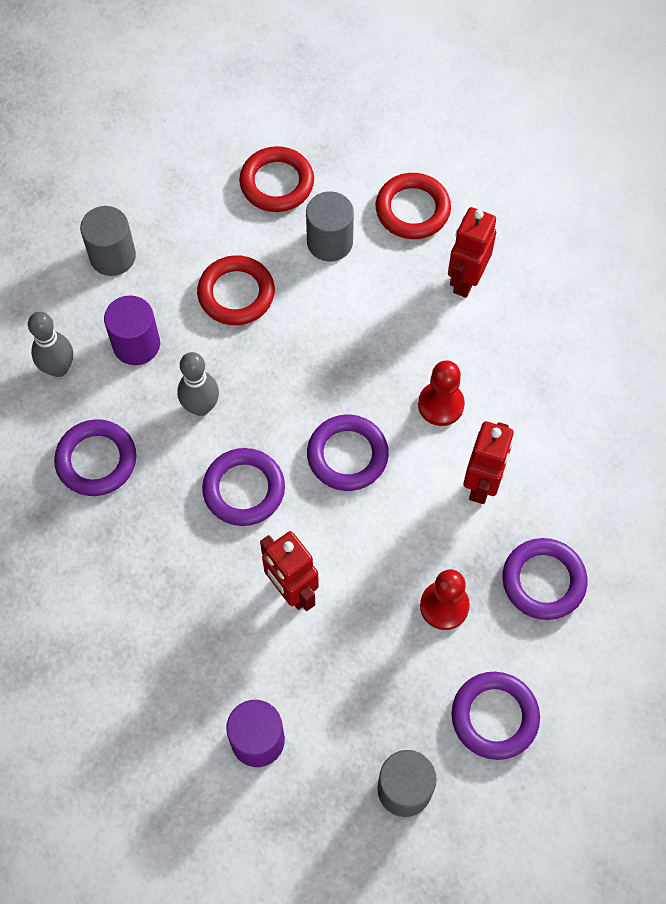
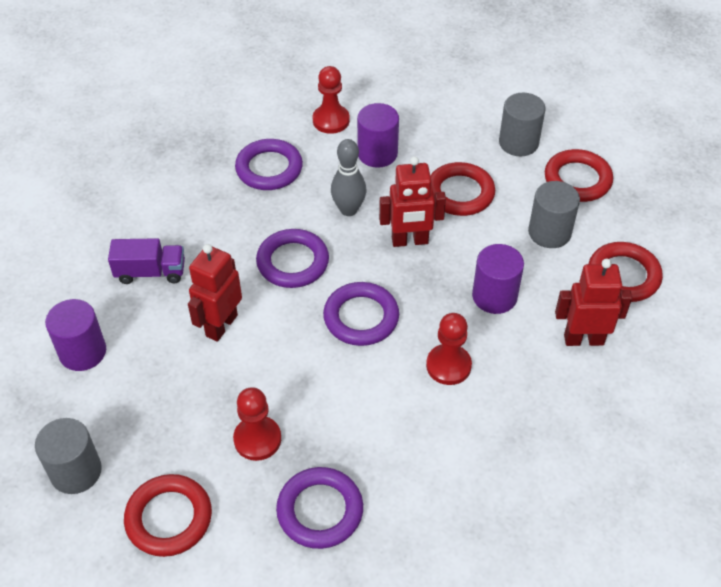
camera: 65 degrees right, 15 degrees down
grey bowling pin [28,312,73,377] -> red pawn [313,66,350,134]
grey cylinder [80,206,136,276] -> grey cylinder moved to [499,93,545,157]
purple ring [451,672,540,760] -> red ring [124,474,212,557]
red robot [463,421,514,504] -> red robot moved to [379,156,446,247]
none -> purple truck [108,238,185,284]
none -> purple cylinder [472,244,524,314]

